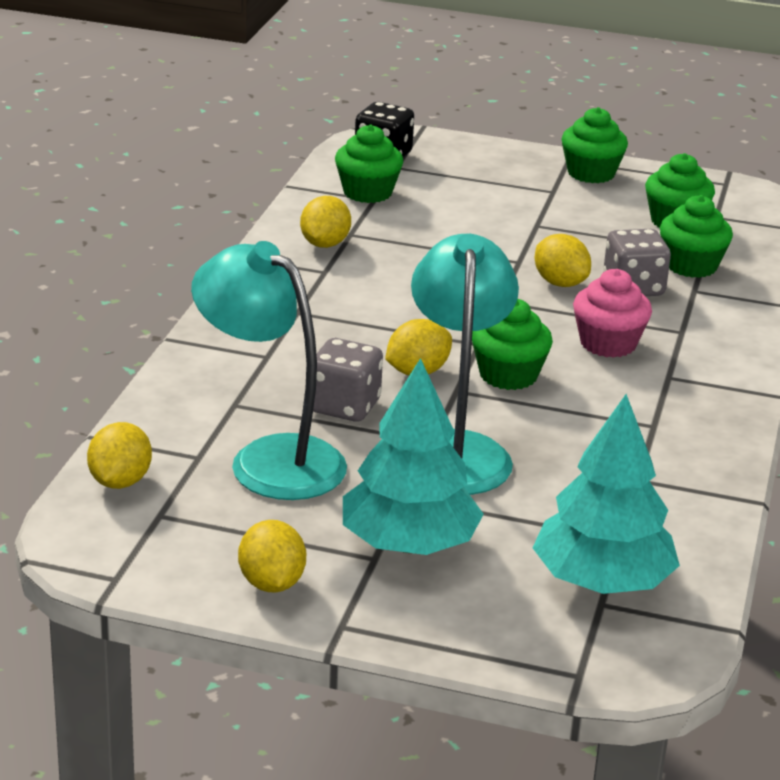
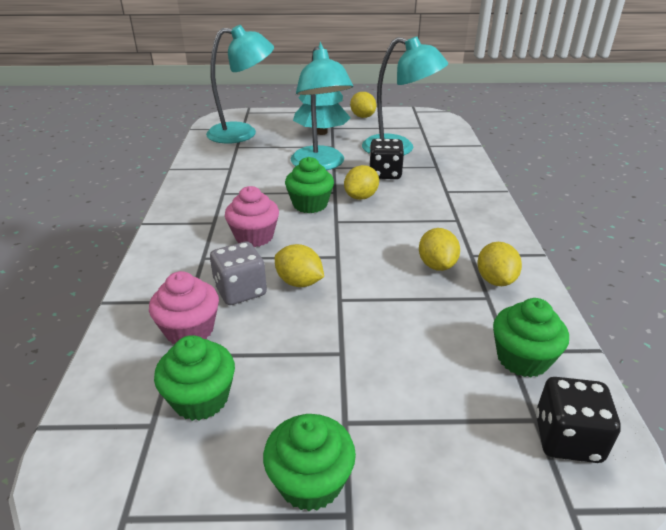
camera: 165 degrees right, 5 degrees up
yellow lemon [87,422,152,489] -> yellow lemon moved to [419,228,460,271]
grey dice [313,338,383,422] -> black dice [369,139,404,179]
turquoise tree [533,394,680,594] -> turquoise lamp [206,25,274,143]
green cupcake [660,195,733,278] -> pink cupcake [149,271,219,344]

